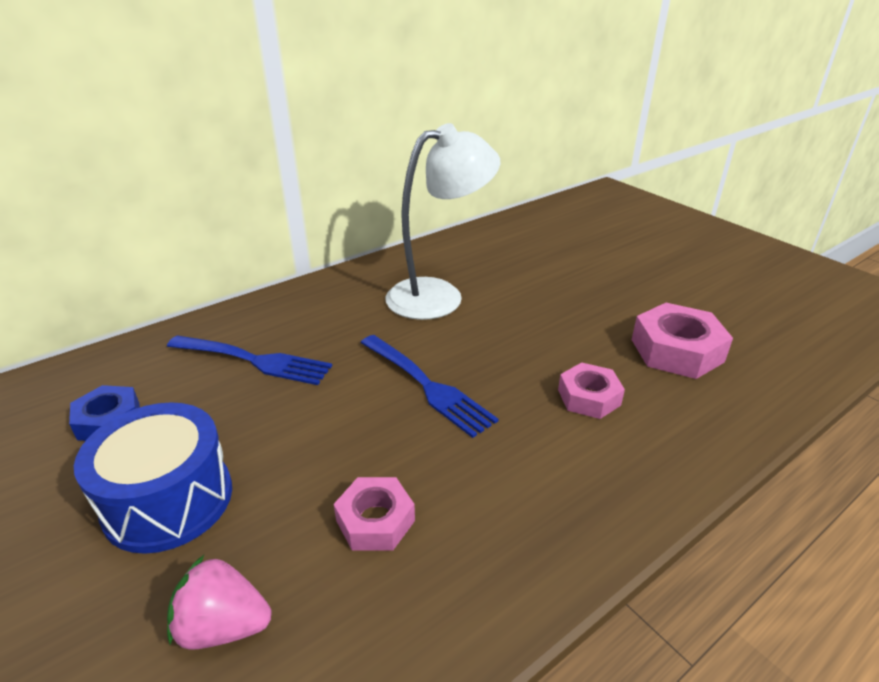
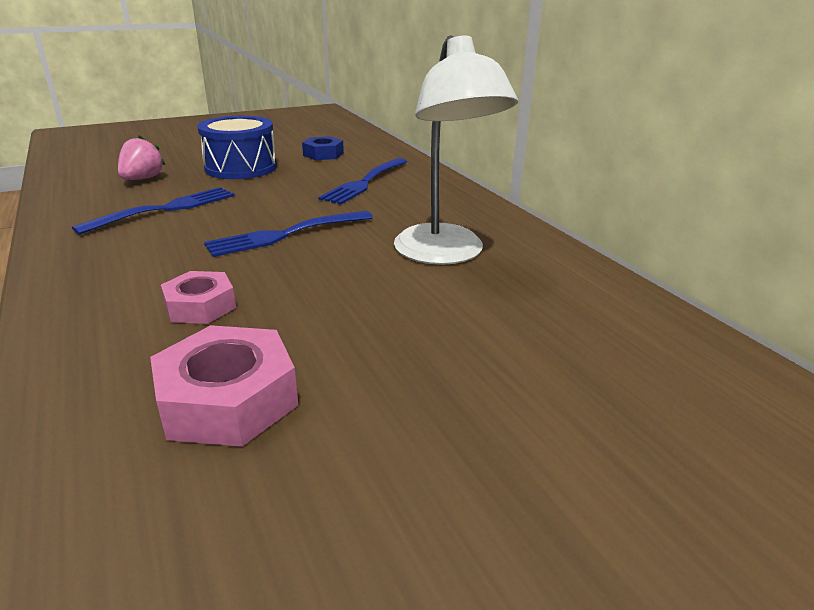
camera: 100 degrees right, 5 degrees down
pink nut [334,477,415,550] -> blue fork [72,187,235,235]

